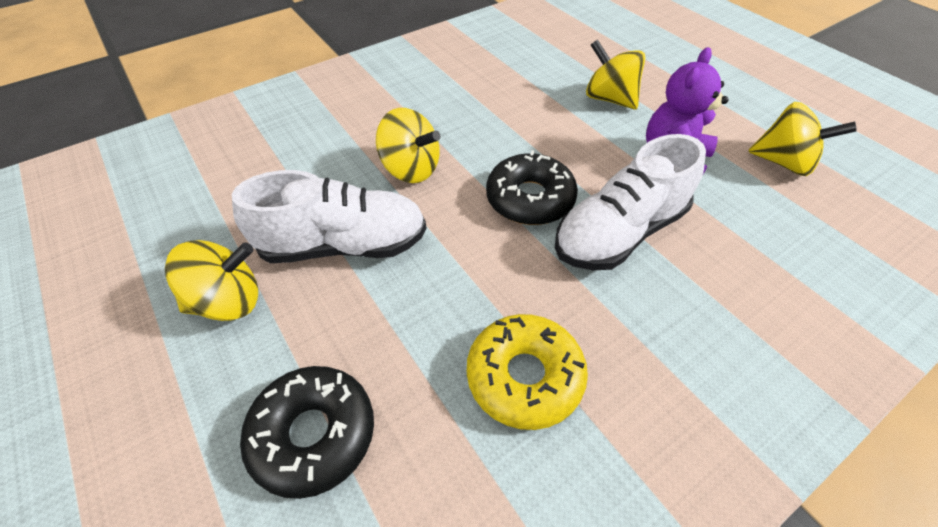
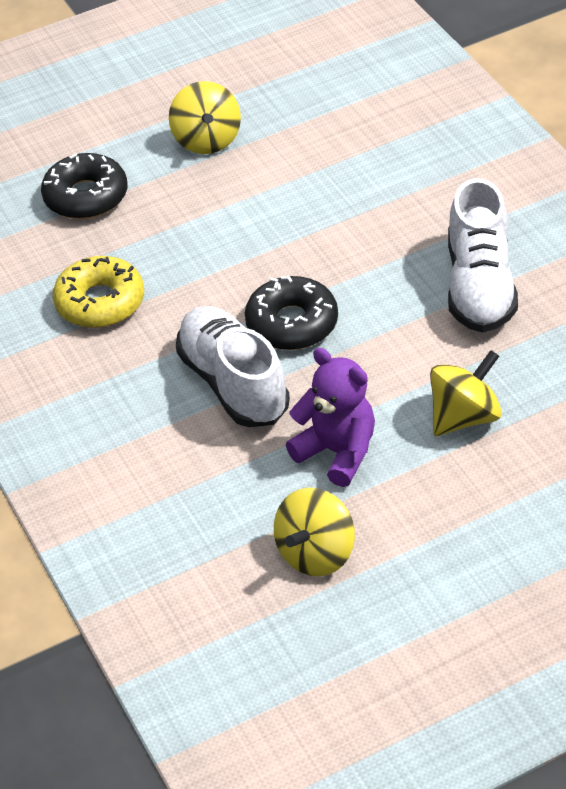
camera: 100 degrees right, 5 degrees down
white shoe [232,170,426,263] -> white shoe moved to [448,178,518,333]
yellow spinning top [376,108,441,183] -> none

